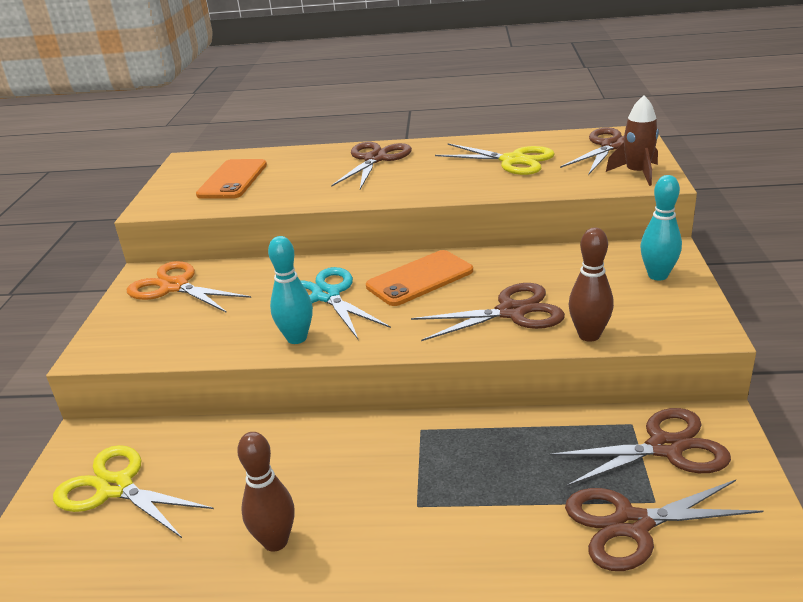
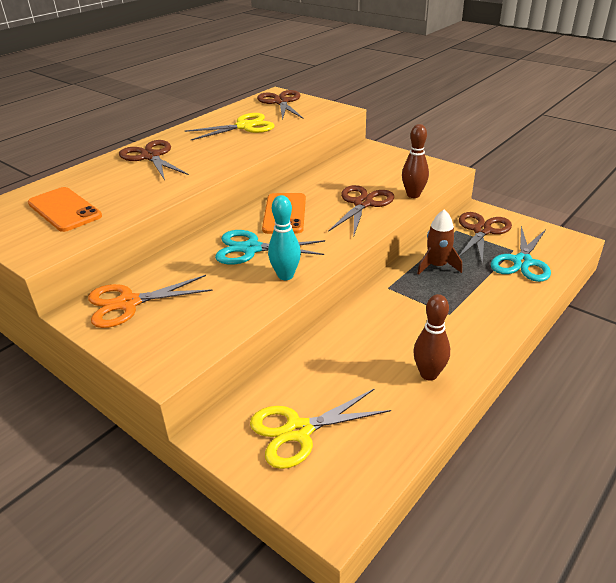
camera: 55 degrees left, 5 degrees up
brown scissors [565,480,763,571] -> turquoise scissors [491,226,551,282]
brown rocket [606,96,659,186] -> brown rocket moved to [417,209,462,275]
turquoise bowling pin [640,175,682,281] -> none

